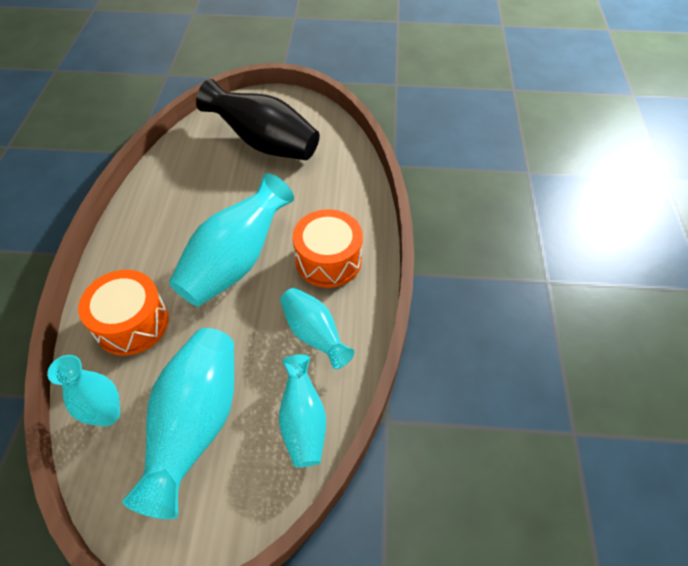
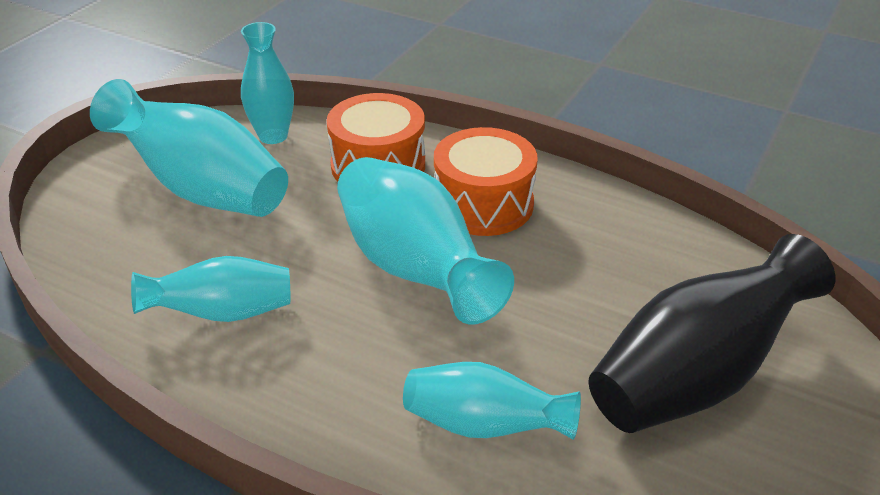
camera: 115 degrees right, 15 degrees down
turquoise vase [279,354,326,467] -> turquoise vase moved to [403,362,581,440]
orange drum [293,209,363,288] -> orange drum moved to [434,127,538,236]

